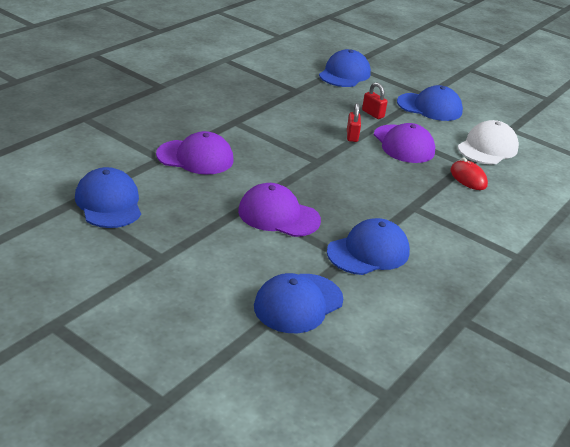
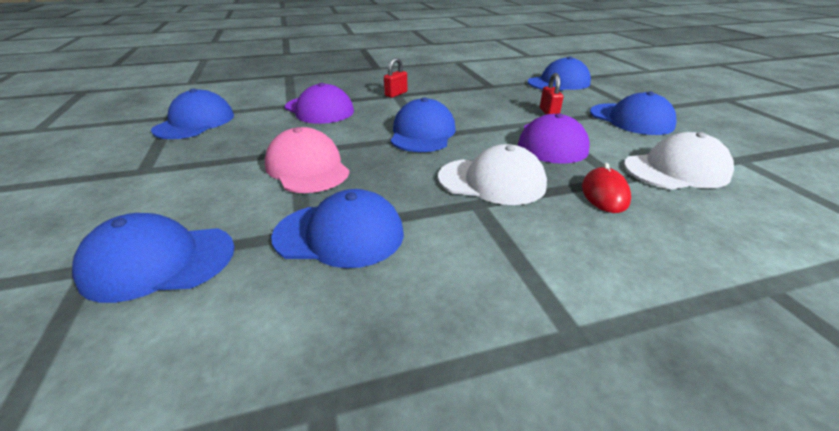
camera: 40 degrees right, 0 degrees up
purple cap [238,183,321,237] -> pink cap [264,127,350,193]
red padlock [347,103,361,142] -> red padlock moved to [384,58,408,98]
none -> blue cap [390,97,456,152]
none -> white cap [438,144,547,205]

